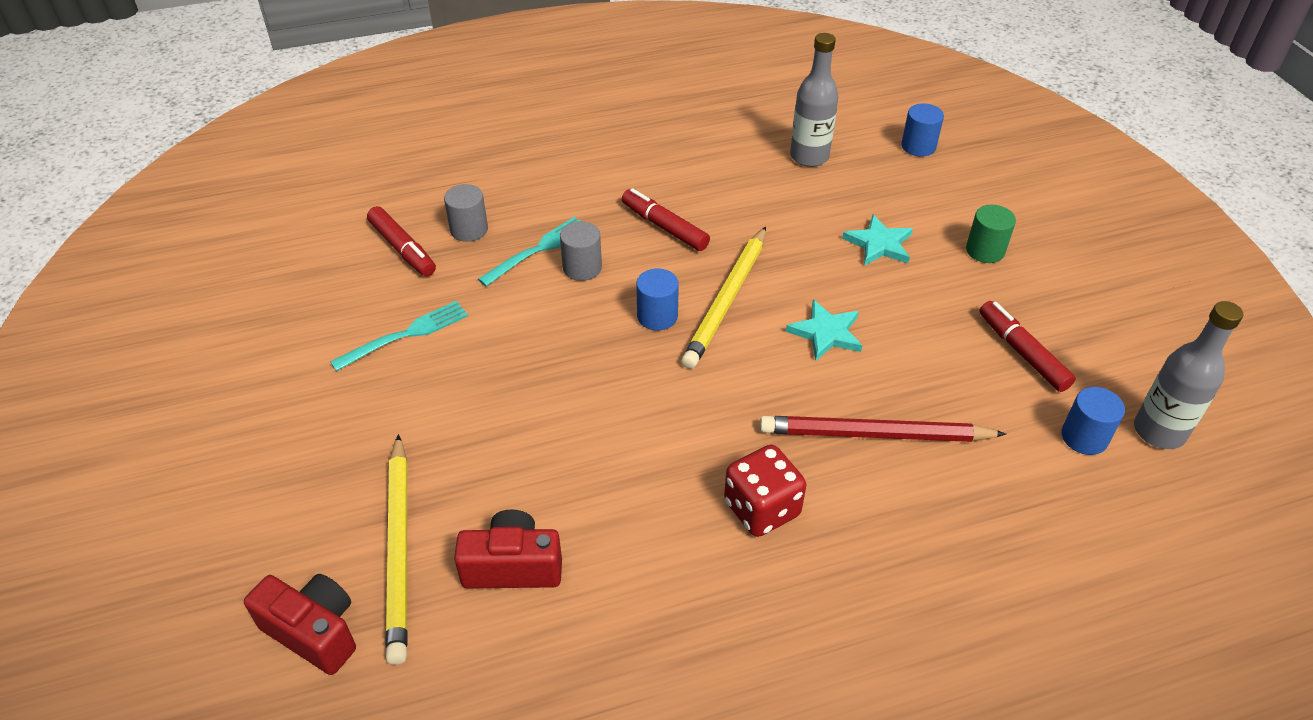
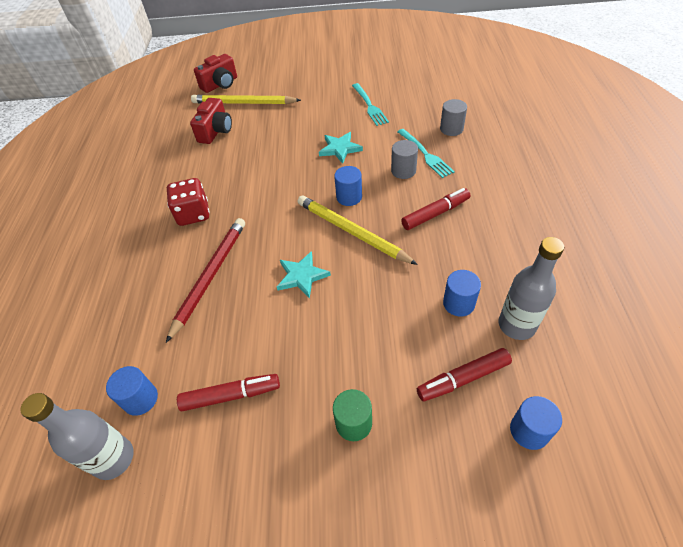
camera: 110 degrees right, 5 degrees up
red marker [367,206,436,276] -> red marker moved to [417,348,512,401]
turquoise star [842,214,913,266] -> turquoise star moved to [319,132,363,163]
none -> blue cylinder [443,270,481,317]

